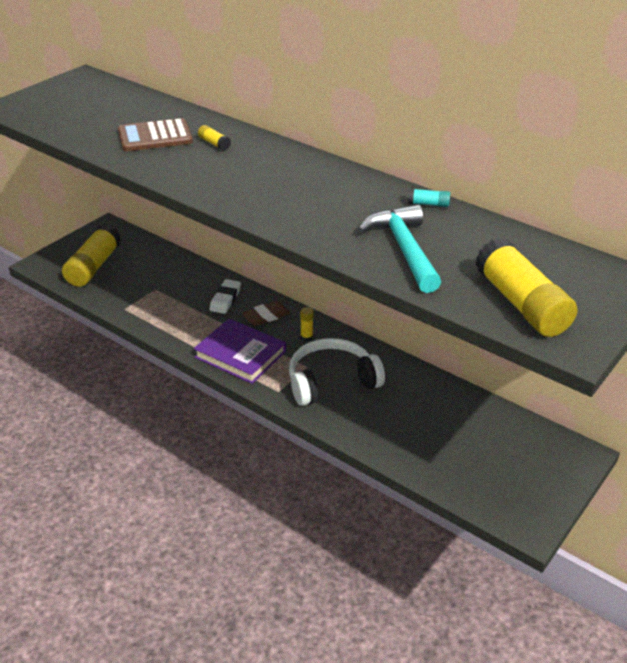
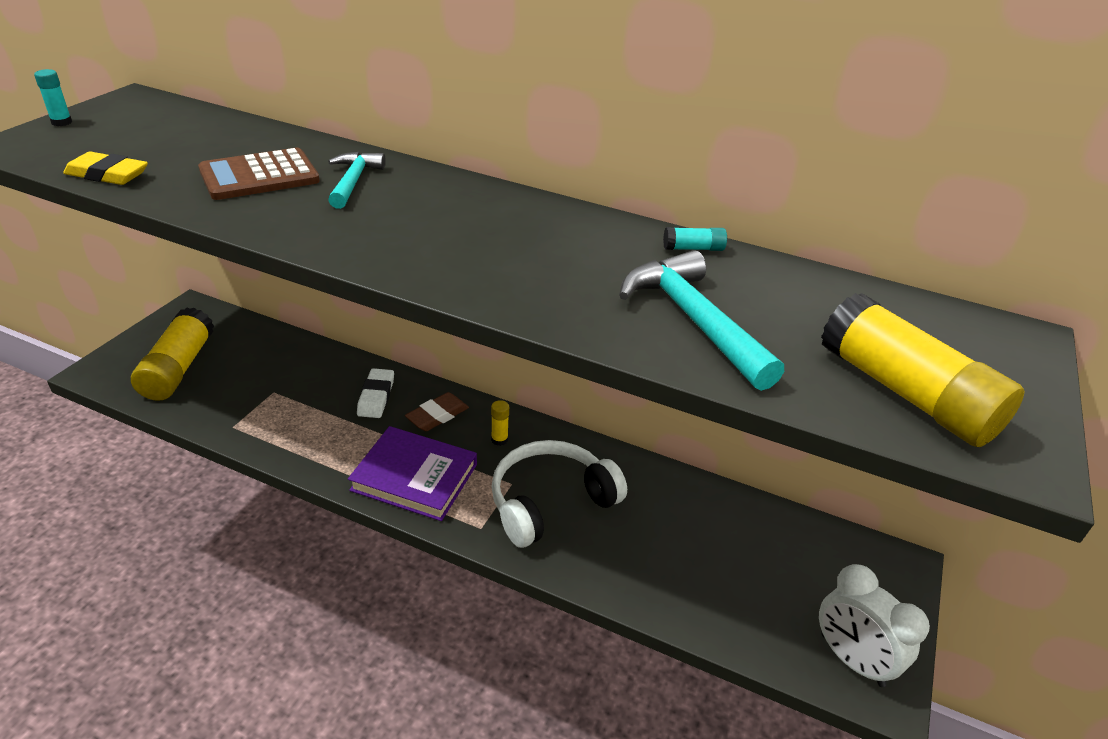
camera: 15 degrees left, 0 degrees up
yellow glue stick [198,125,231,151] -> turquoise hammer [328,152,386,209]
none -> turquoise glue stick [34,69,72,126]
none -> yellow eraser [63,151,148,185]
none -> white clock [819,564,930,687]

